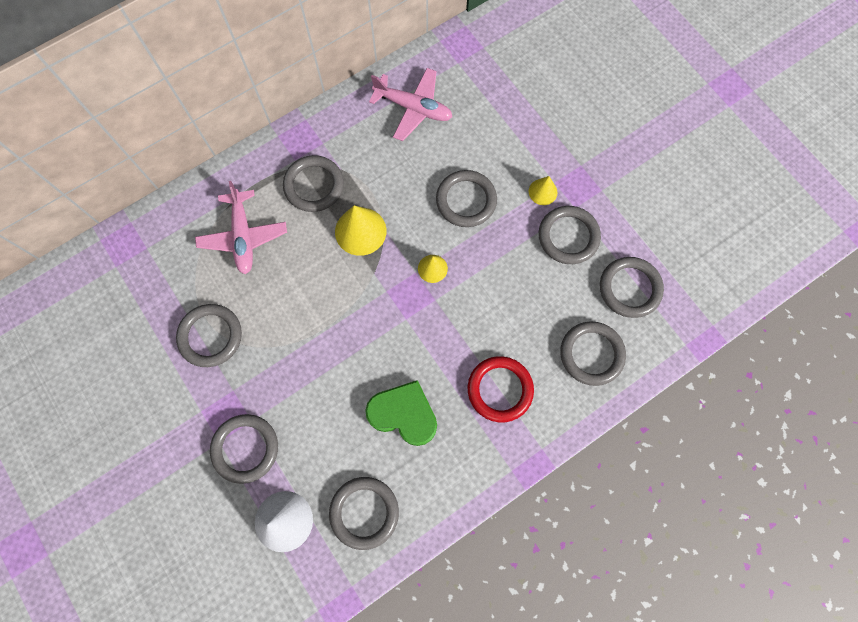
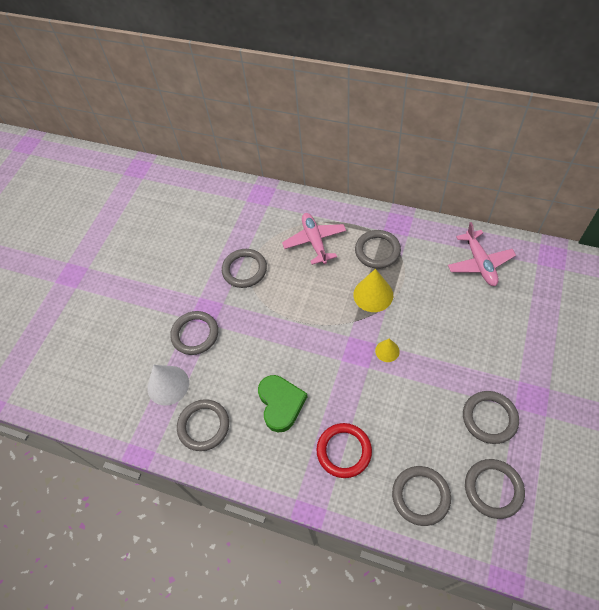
camera: 60 degrees right, 15 degrees down
pink plane [195,181,287,274] -> pink plane turned 120 degrees clockwise [282,213,346,265]
grey ring [436,170,497,227] -> none
yellow cone [529,176,558,205] -> none

